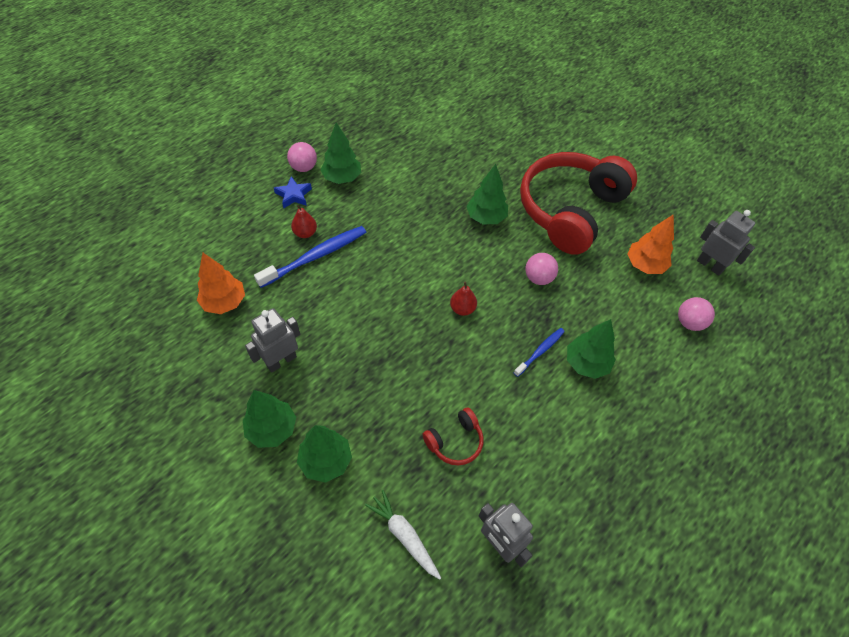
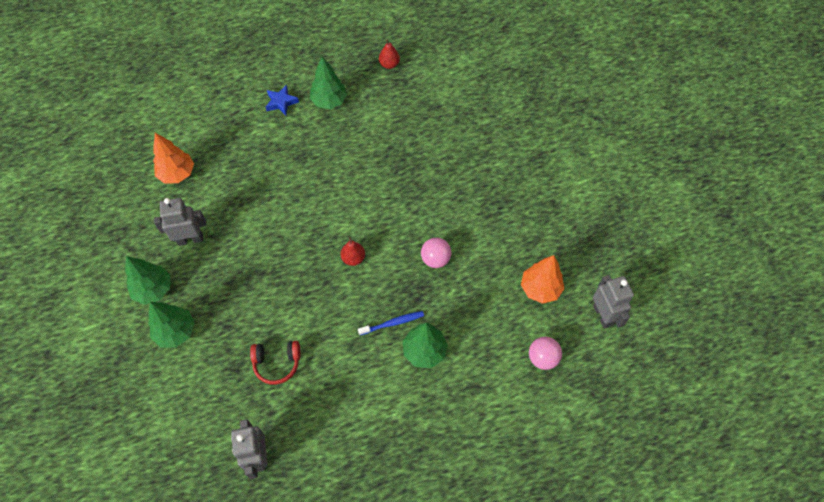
camera: 30 degrees right, 5 degrees up
blue toothbrush [254,226,366,288] -> none
pink ball [287,142,317,172] -> none
red pear [291,205,317,238] -> red pear moved to [379,40,400,69]
white carrot [365,490,441,579] -> none
green tree [466,164,508,224] -> none
red headphones [520,152,637,255] -> none

